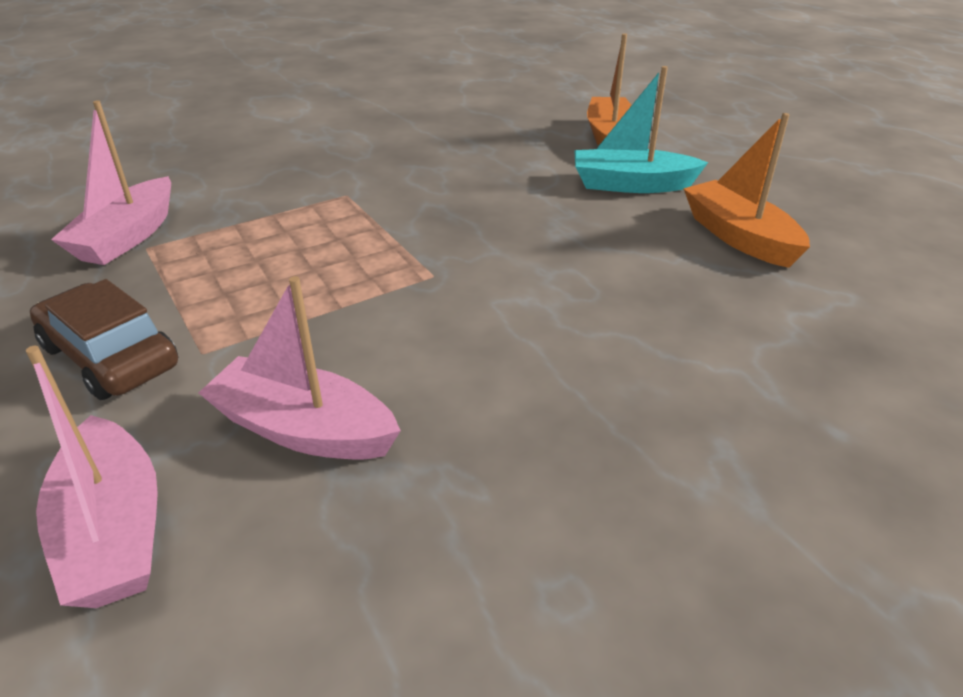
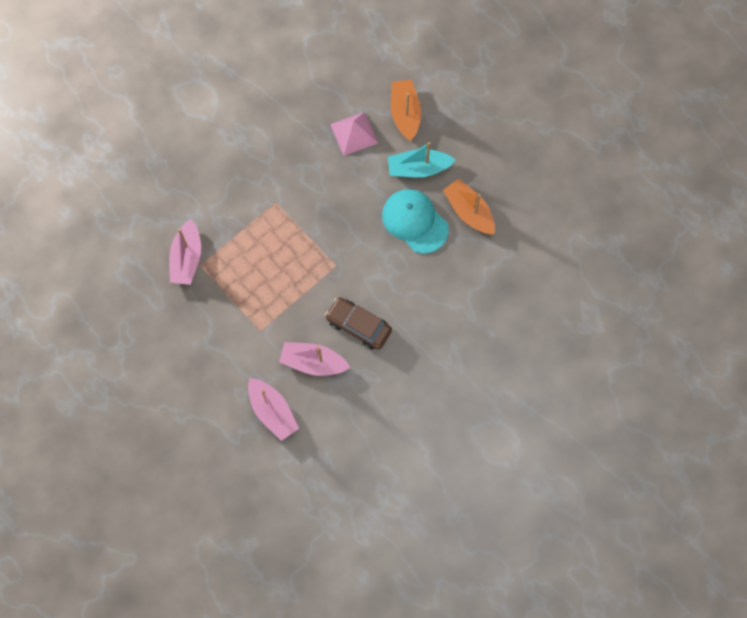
camera: 10 degrees left, 35 degrees up
brown car [30,279,178,400] -> brown car moved to [325,297,392,350]
none -> pink pyramid [330,112,378,156]
none -> turquoise cap [382,189,449,254]

